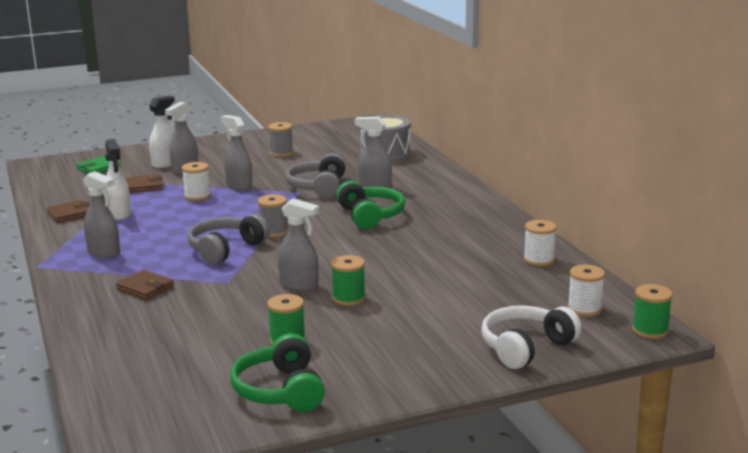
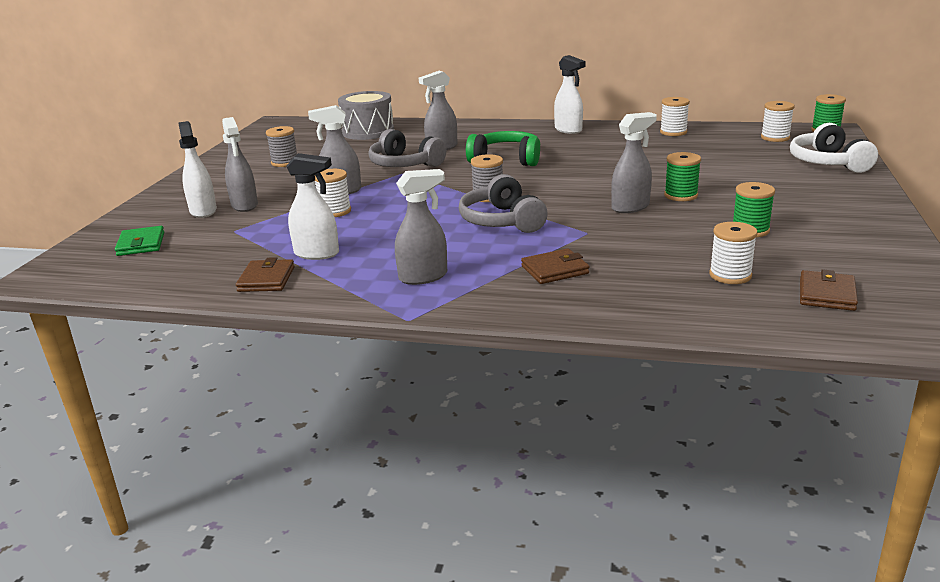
camera: 55 degrees left, 5 degrees up
brown wallet [125,174,163,193] -> brown wallet moved to [800,269,858,311]
green headphones [230,333,325,412] -> none
none -> white spray bottle [554,55,585,134]
none -> white spool [709,222,758,284]

